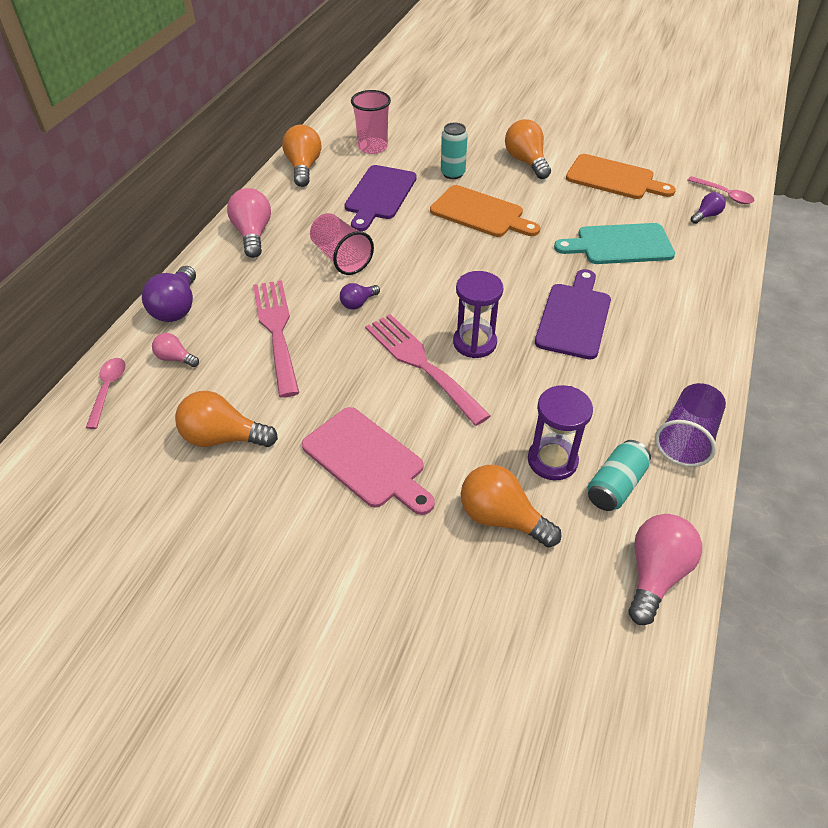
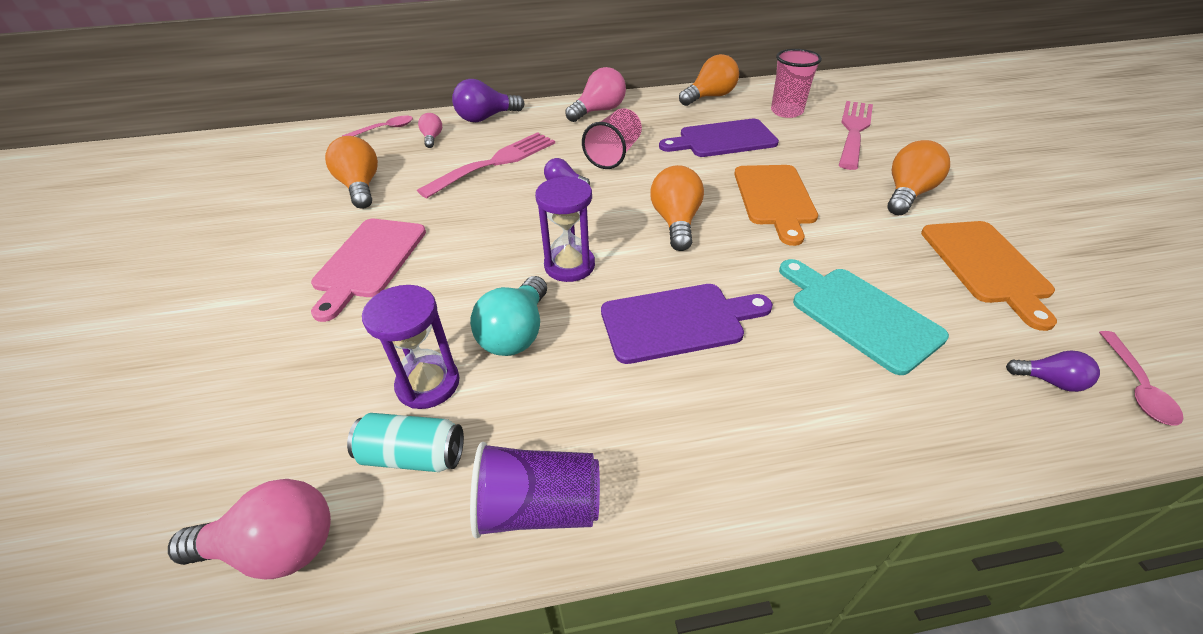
camera: 60 degrees right, 5 degrees down
pink fork [365,314,491,426] -> pink fork moved to [839,101,873,170]
turquoise can [441,123,468,179] -> none
orange light bulb [461,465,561,547] -> orange light bulb moved to [650,165,704,251]
none -> turquoise light bulb [470,276,547,356]

